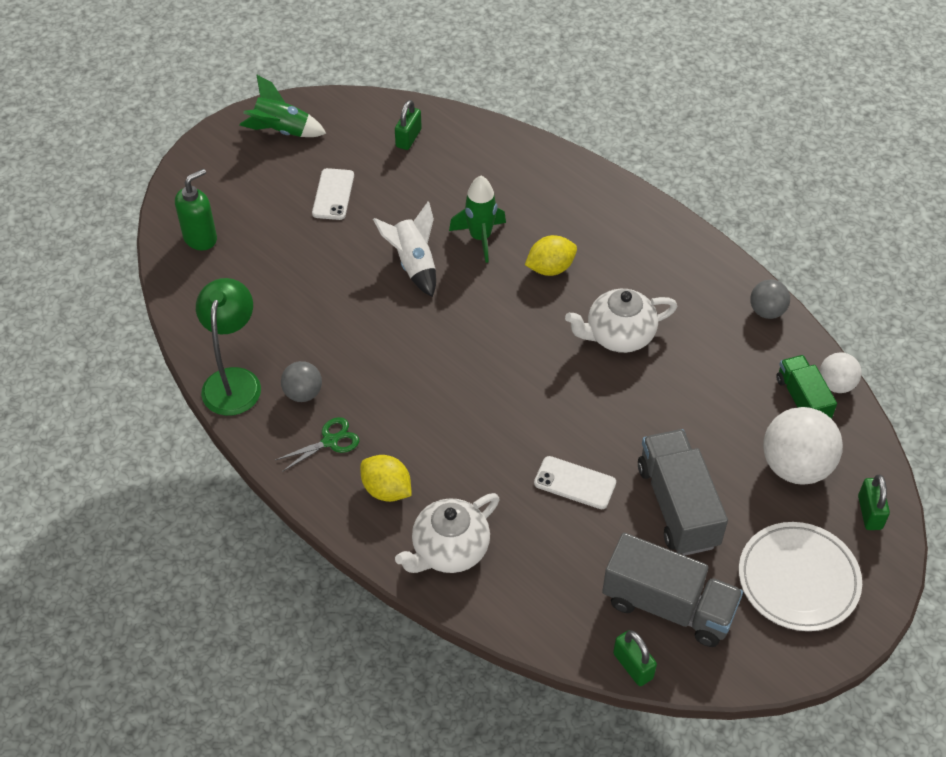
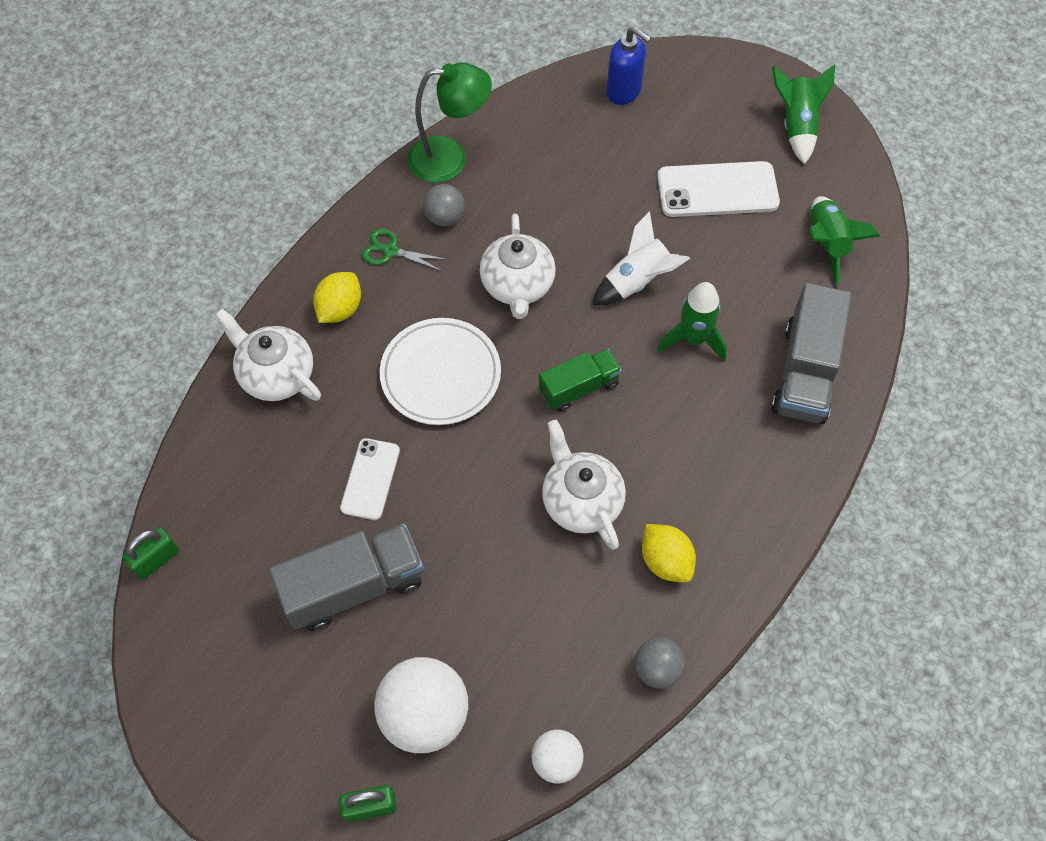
camera: 80 degrees right, 10 degrees up
green soap dispenser [175,168,217,251] -> blue soap dispenser [606,26,651,105]
green scissors [275,417,359,472] -> green scissors turned 150 degrees clockwise [362,229,448,271]
white phone [312,168,354,220] -> white phone [657,161,780,217], size x1.59
green padlock [395,100,422,150] -> green rocket [809,196,880,284]
yellow lemon [525,235,577,276] -> yellow lemon moved to [642,524,696,582]
grey truck [602,533,743,647] -> grey truck moved to [771,283,852,424]
white plate [739,522,862,631] -> white plate moved to [380,318,501,425]
green truck [776,355,837,419] -> green truck moved to [539,349,622,412]
none -> white teapot [480,214,556,319]

